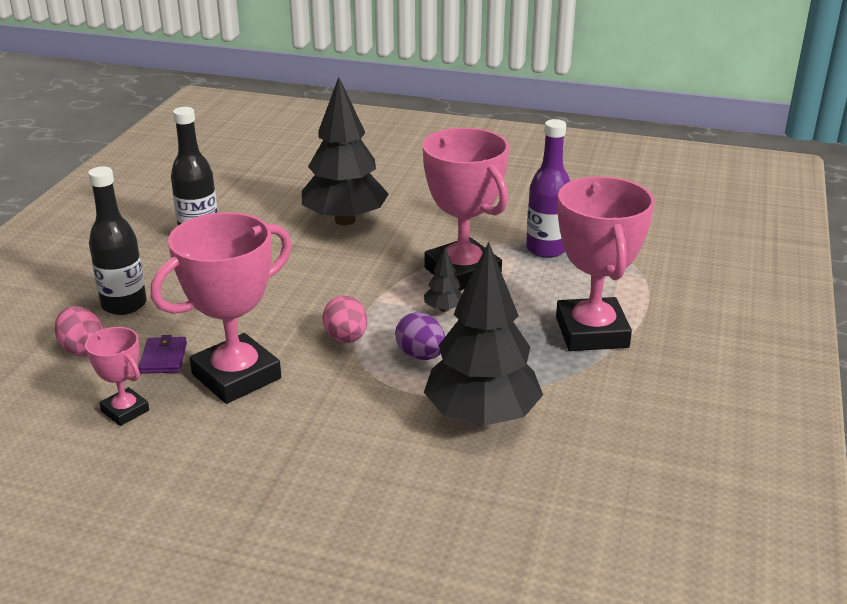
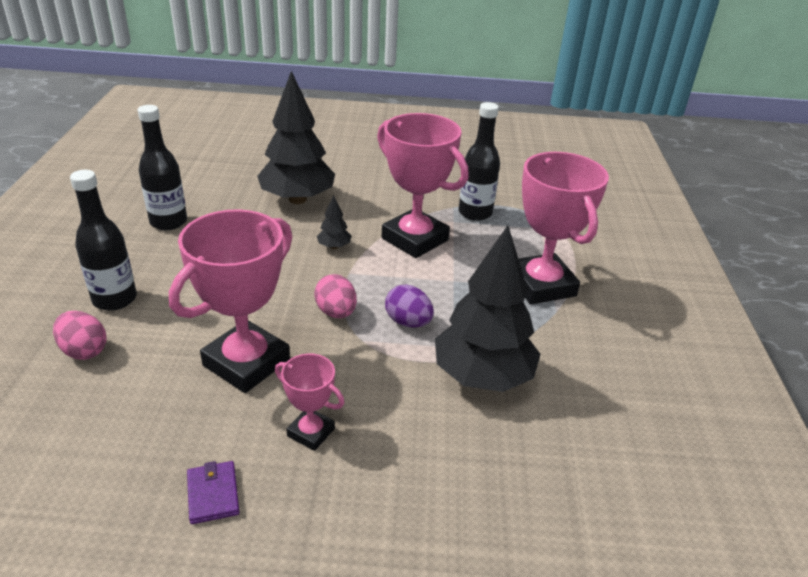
camera: 15 degrees left, 5 degrees up
pink trophy [85,327,149,426] -> pink trophy moved to [275,354,344,451]
purple wallet [139,335,187,374] -> purple wallet moved to [187,461,240,524]
black tree [424,248,462,312] -> black tree moved to [317,195,351,249]
purple bottle [526,119,570,258] -> black bottle [459,102,500,221]

